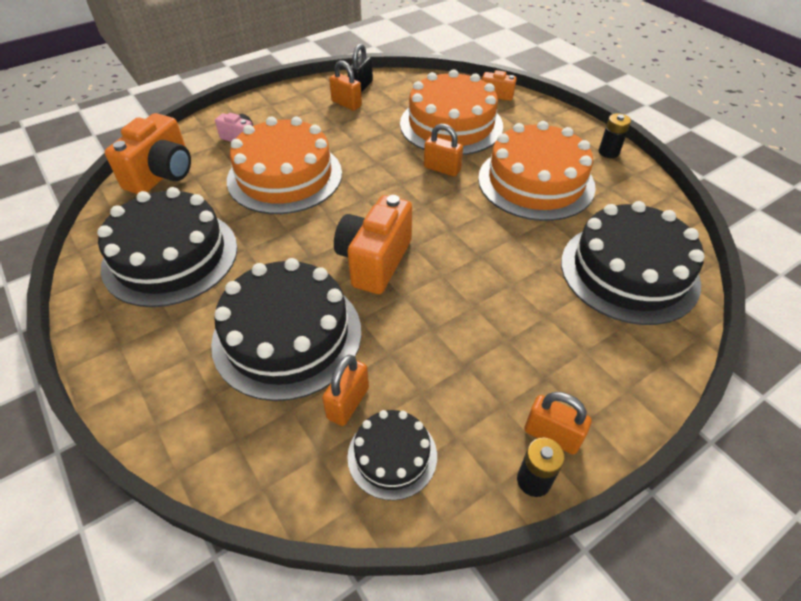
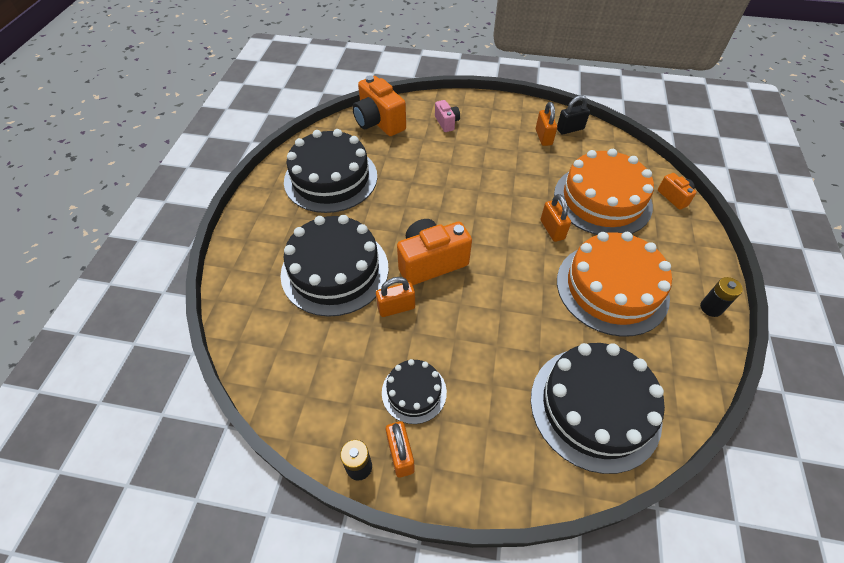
camera: 45 degrees right, 5 degrees up
orange camera [105,113,191,194] -> orange camera turned 75 degrees clockwise [352,75,406,136]
orange cake [227,116,342,214] -> none
orange padlock [322,355,369,426] -> orange padlock moved to [376,277,415,317]
black cake [347,410,437,500] -> black cake moved to [382,359,447,424]

